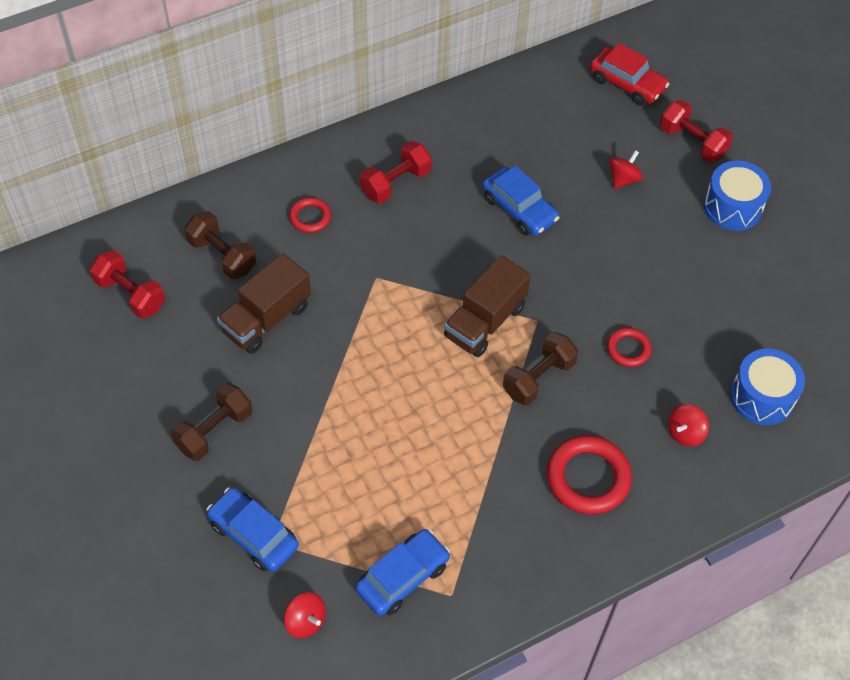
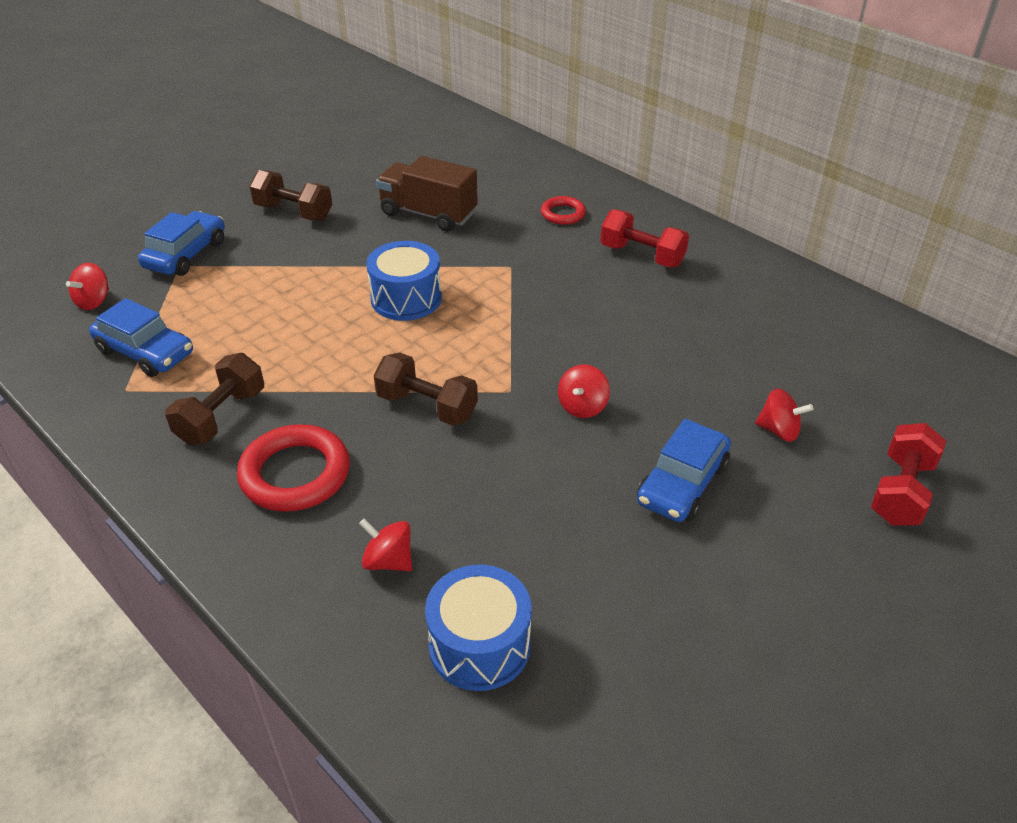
camera: 75 degrees right, 15 degrees down
red dumbbell [90,250,165,319] -> none
brown dumbbell [184,211,256,279] -> brown dumbbell moved to [165,353,264,445]
brown truck [444,255,531,357] -> none
blue car [482,166,559,236] -> blue car moved to [637,419,731,522]
red car [590,43,669,105] -> none
red ring [607,327,652,367] -> none
blue drum [704,161,771,231] -> blue drum moved to [366,241,442,321]
none -> red spinning top [558,364,610,418]

